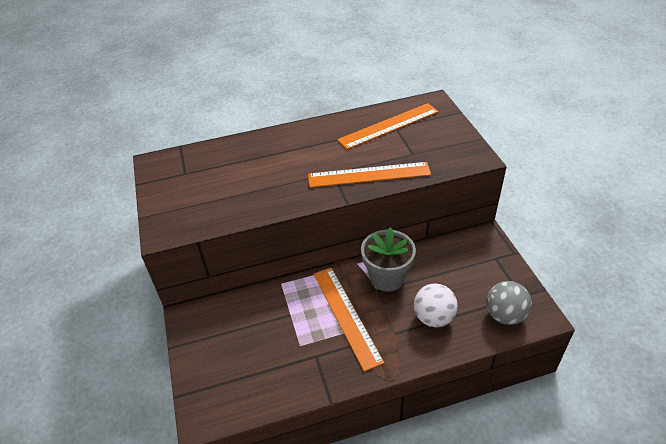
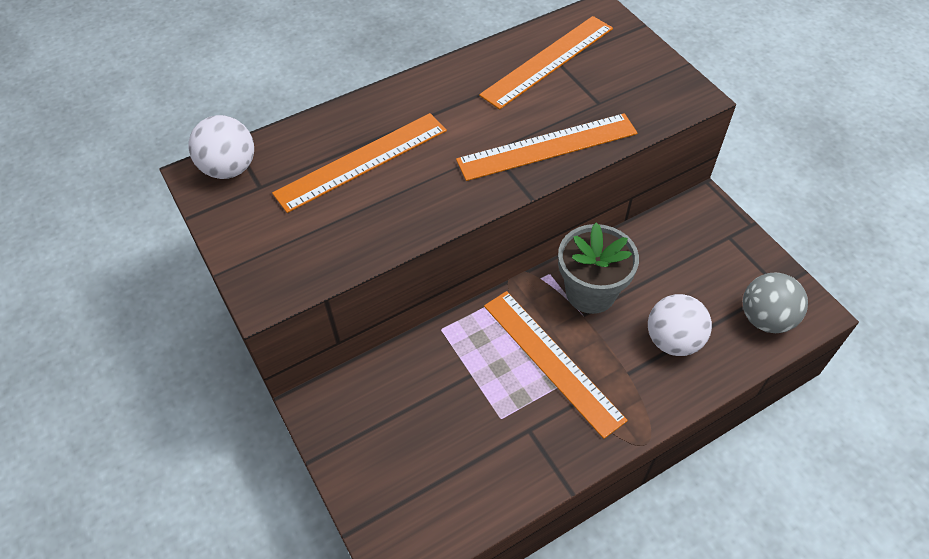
camera: 15 degrees left, 10 degrees up
none -> white ball [189,115,254,179]
none -> orange ruler [272,113,447,213]

